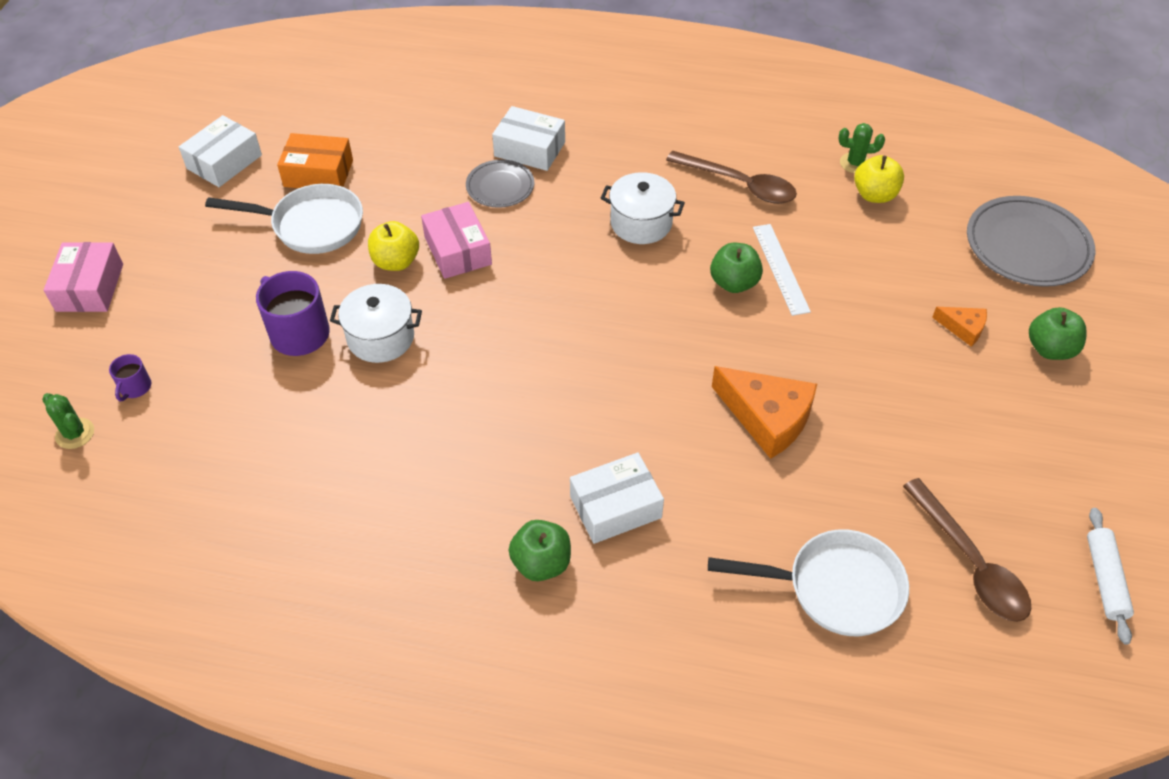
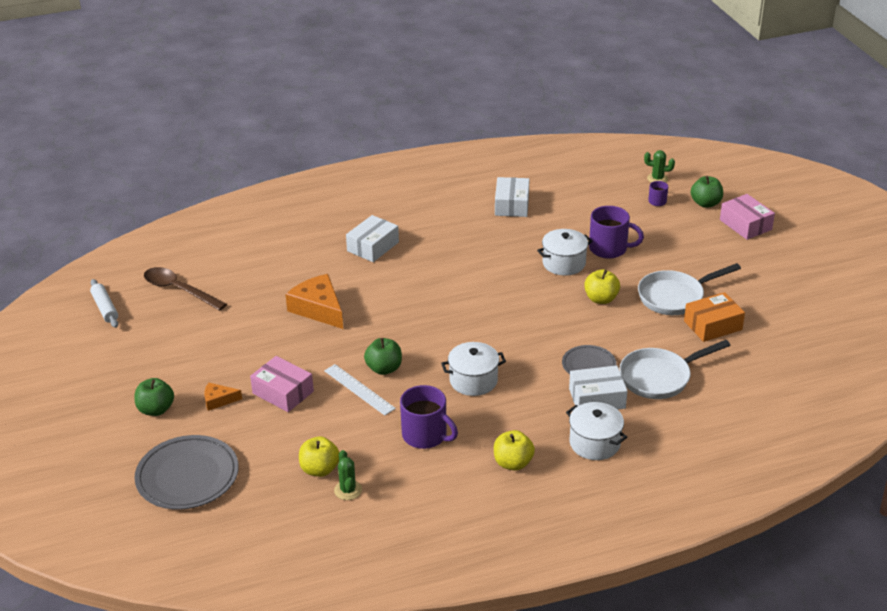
camera: 150 degrees right, 15 degrees down
white box [179,115,262,187] -> white box moved to [495,177,529,217]
pink box [421,202,492,279] -> pink box moved to [250,356,314,412]
green apple [509,520,571,581] -> green apple moved to [691,176,723,208]
brown spoon [666,151,797,204] -> purple mug [400,385,458,449]
white pan [708,529,909,636] -> white pan moved to [619,340,730,399]
orange cheese [712,366,817,459] -> orange cheese turned 45 degrees clockwise [285,274,343,329]
green cactus [839,123,885,173] -> green cactus turned 75 degrees counterclockwise [334,450,362,500]
none -> yellow apple [494,430,535,471]
none -> white pot [566,402,627,460]

